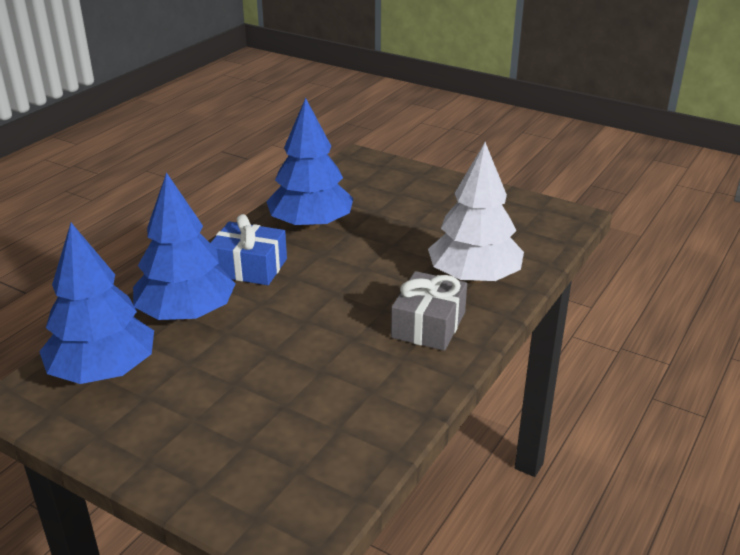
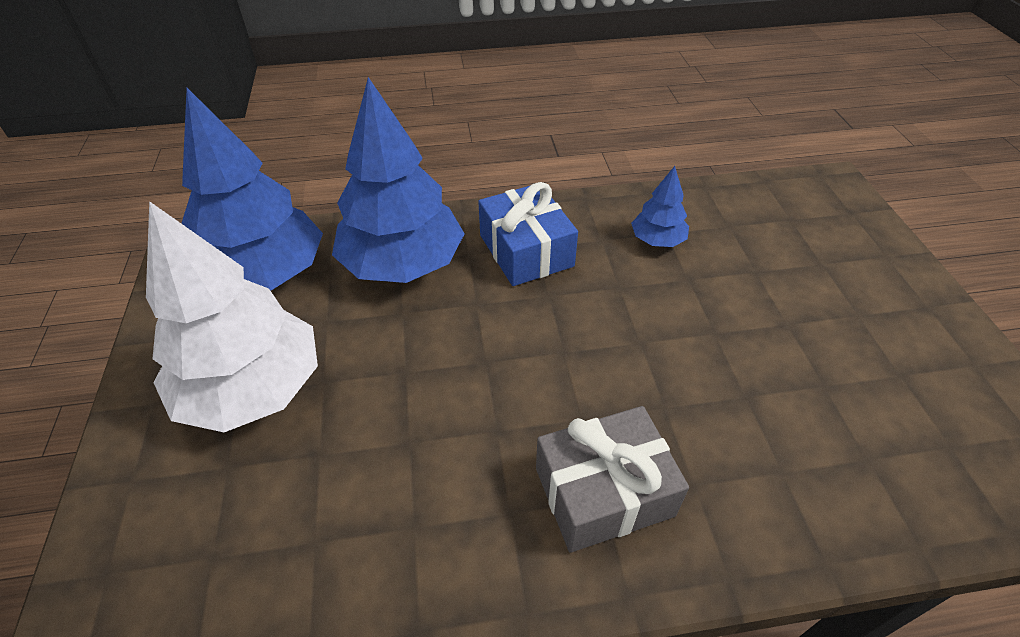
camera: 50 degrees right, 15 degrees up
blue tree [266,98,353,230] -> blue tree [631,166,689,247], size x0.47
white tree [428,142,524,283] -> white tree moved to [146,201,318,432]

